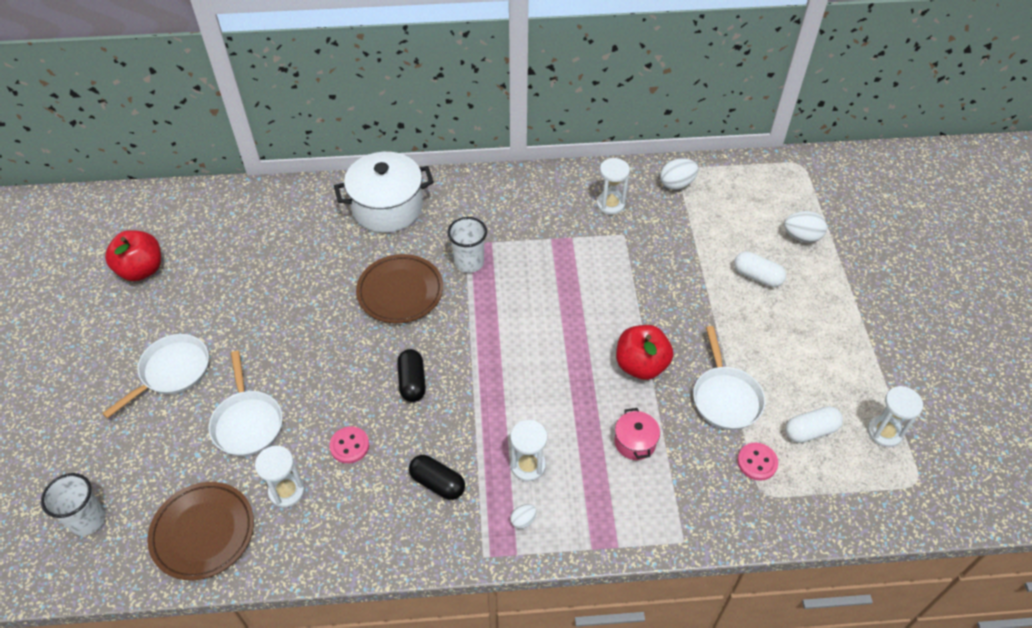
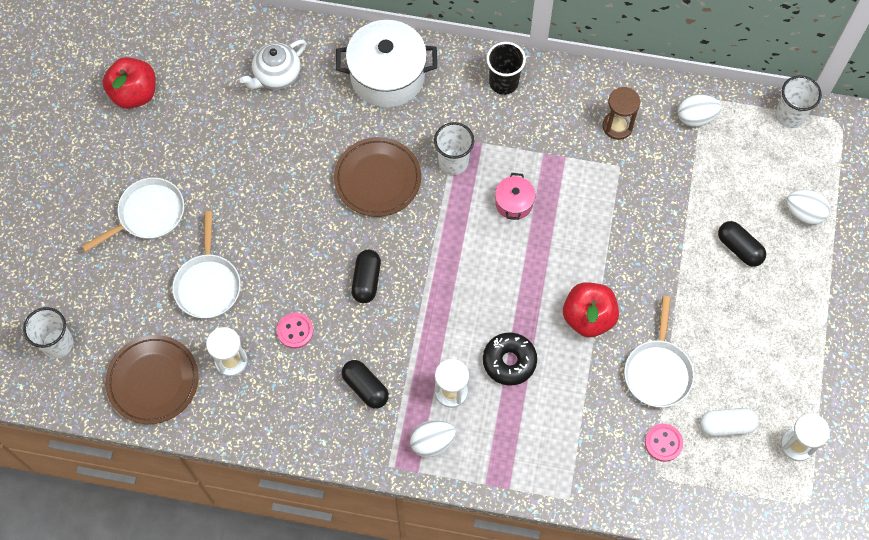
camera: 15 degrees right, 15 degrees up
white egg [510,504,537,529] -> white egg [410,420,456,457], size x1.81
white hourglass [597,158,630,215] -> brown hourglass [603,87,640,140]
pink pot [614,408,660,460] -> pink pot moved to [495,173,536,220]
white capsule [734,251,786,287] -> black capsule [718,221,766,267]
none -> white teapot [239,40,306,89]
none -> black donut [483,333,537,386]
none -> black cup [486,42,526,95]
none -> white cup [775,75,822,128]

